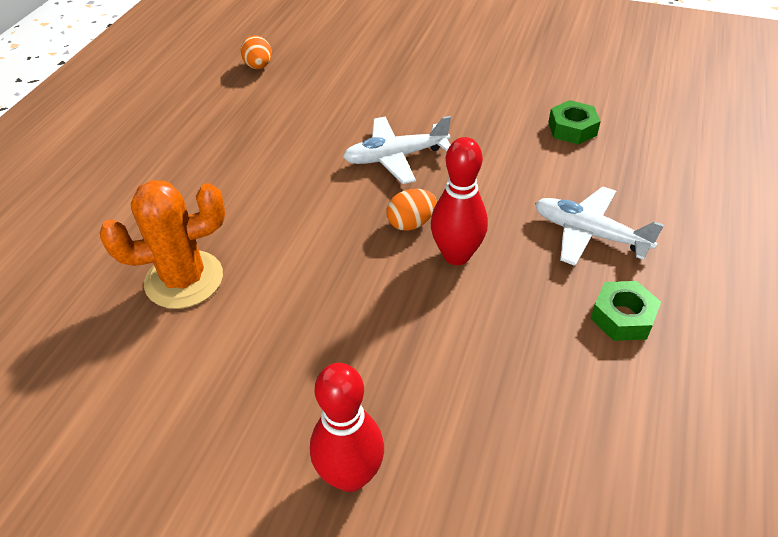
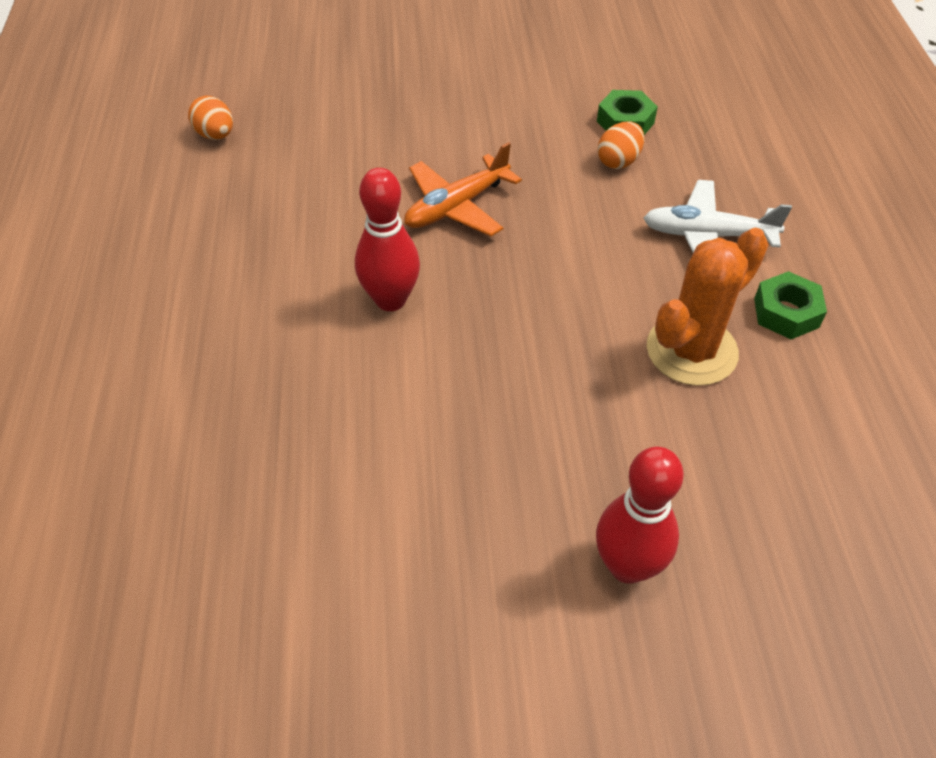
camera: 25 degrees left, 5 degrees up
orange cactus [100,180,225,309] -> orange cactus moved to [647,228,769,386]
white plane [343,116,451,184] -> orange plane [404,142,522,236]
orange egg [387,189,437,231] -> orange egg moved to [598,121,644,169]
red bowling pin [431,137,488,265] -> red bowling pin moved to [355,168,420,311]

